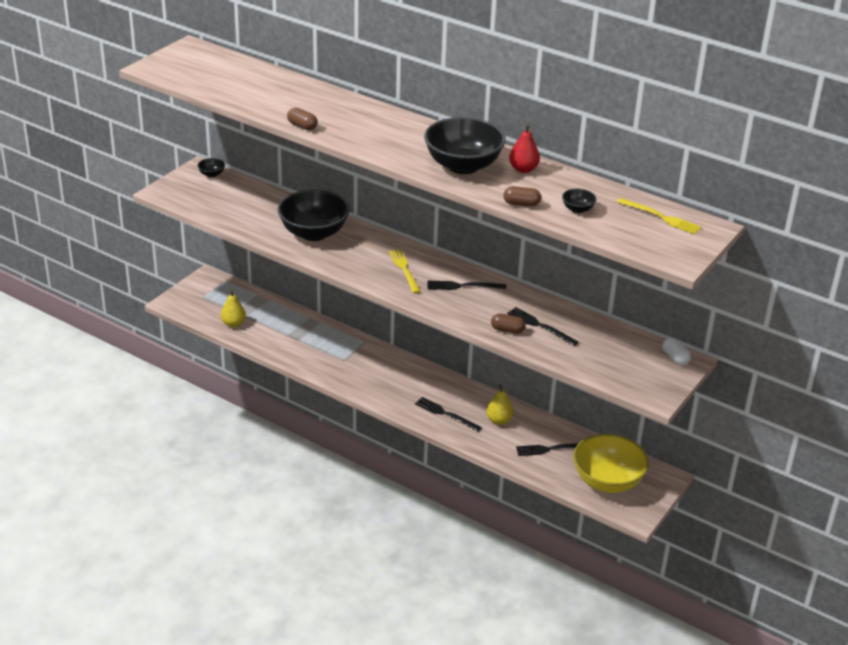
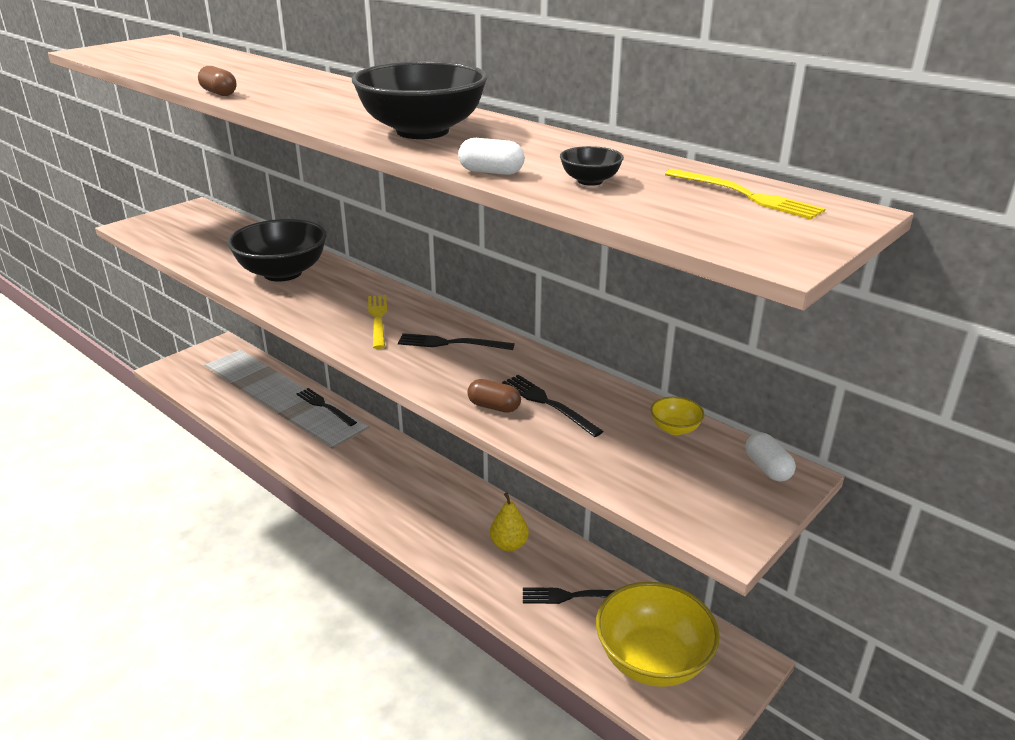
camera: 10 degrees right, 5 degrees down
black bowl [198,158,225,177] -> none
yellow pear [221,290,246,327] -> none
black fork [415,397,482,432] -> black fork moved to [296,388,357,426]
brown capsule [503,186,541,207] -> white capsule [458,138,525,175]
red pear [509,124,540,173] -> none
none -> yellow bowl [651,397,705,435]

